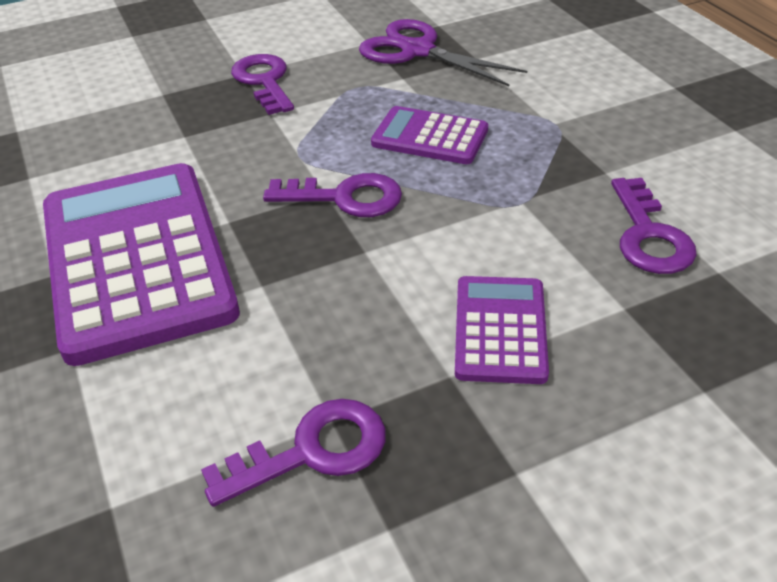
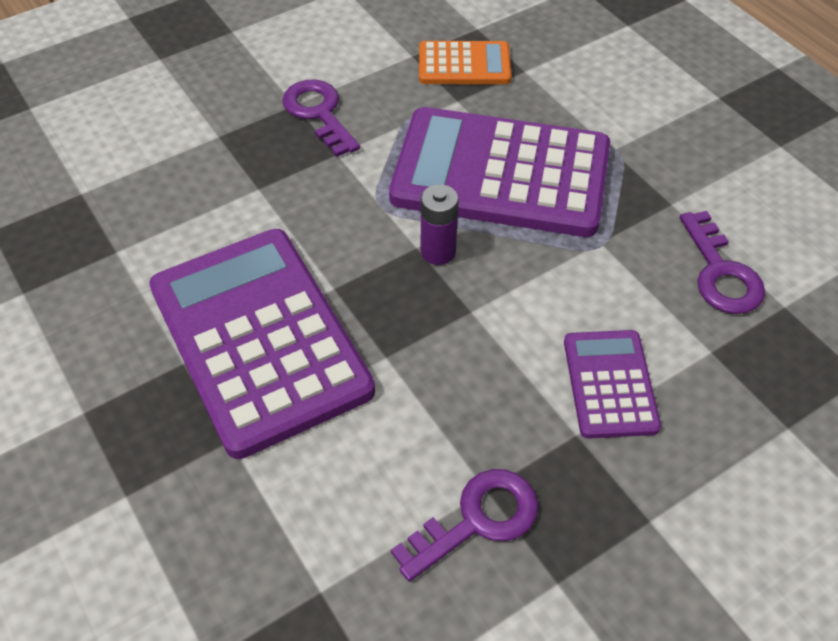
camera: 10 degrees left, 10 degrees up
purple key [263,173,402,217] -> purple battery [421,184,459,265]
purple scissors [359,19,527,86] -> orange calculator [419,41,512,84]
purple calculator [371,106,488,164] -> purple calculator [389,107,610,237], size x2.03

